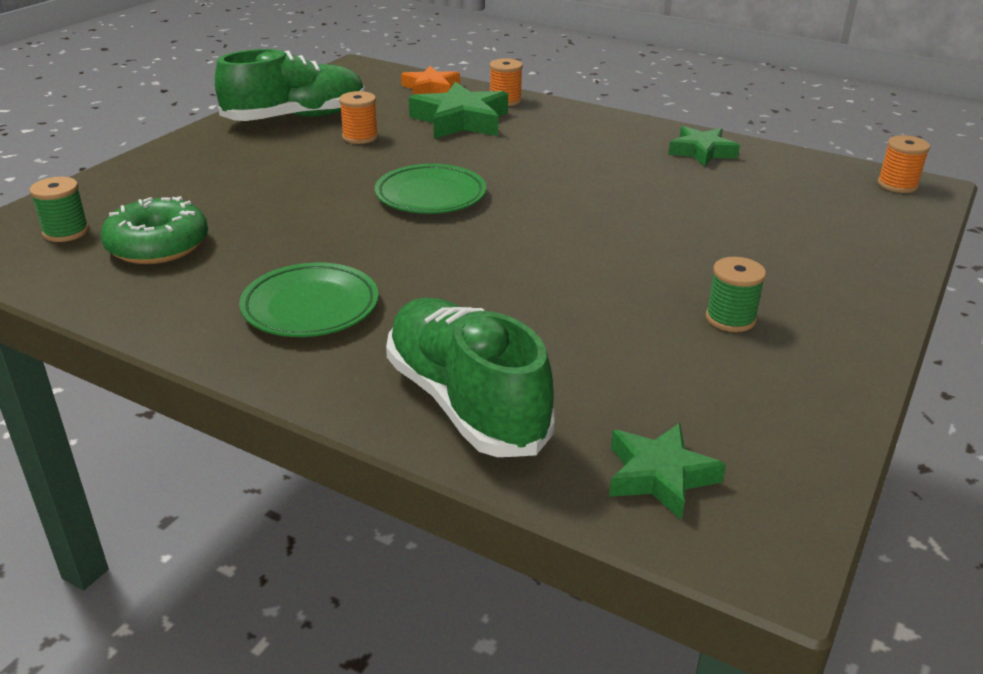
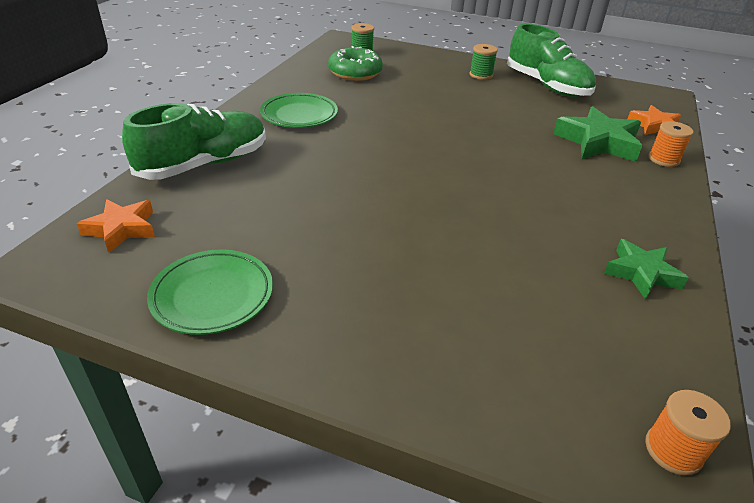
camera: 80 degrees right, 5 degrees up
orange spool [339,91,378,144] -> none
green plate [375,164,486,214] -> green plate moved to [147,249,273,335]
green star [609,423,726,520] -> orange star [77,199,155,253]
green spool [706,257,766,332] -> green spool moved to [469,44,498,80]

